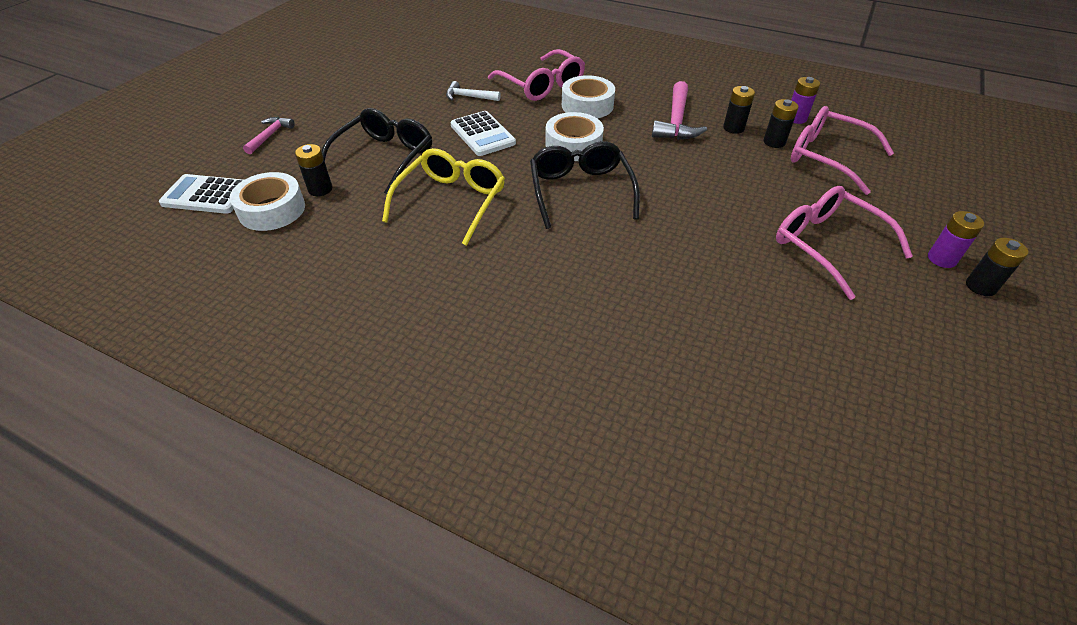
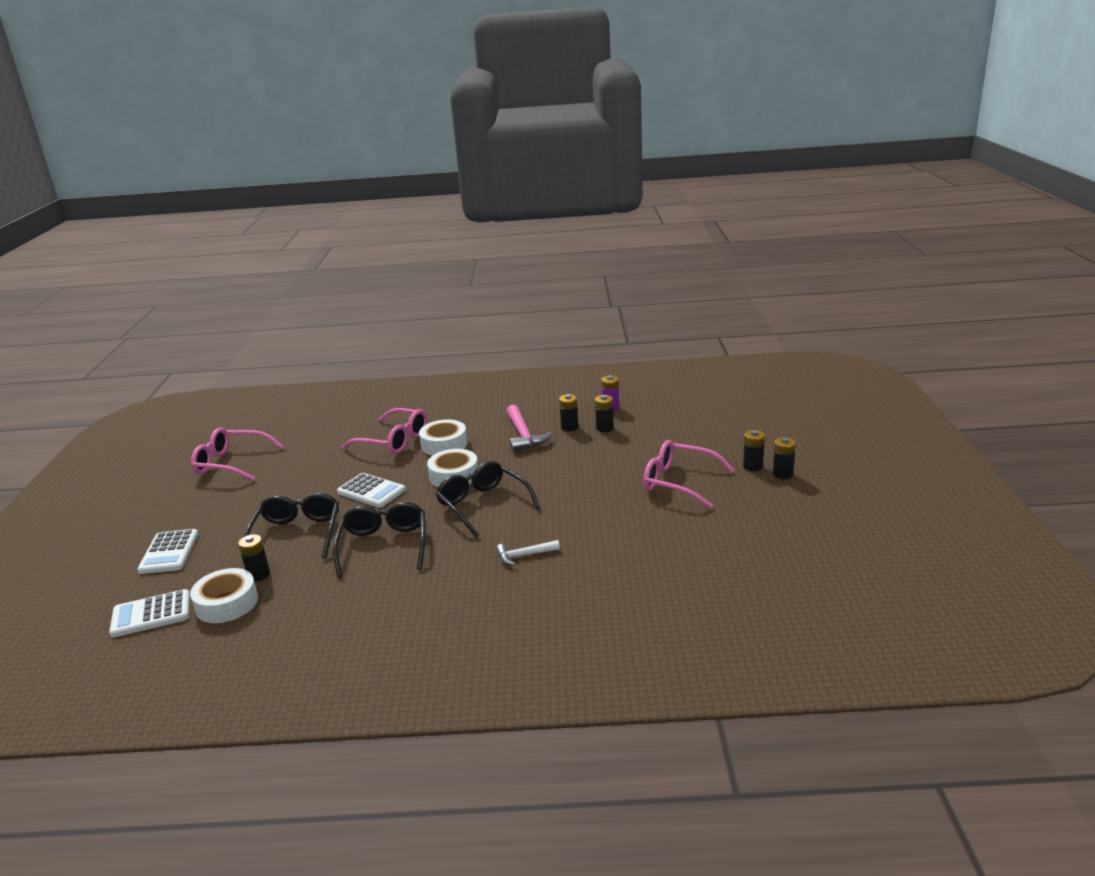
camera: 25 degrees left, 20 degrees down
pink hammer [243,117,295,154] -> white calculator [137,529,198,574]
yellow glasses [382,148,505,246] -> black glasses [333,502,426,578]
white hammer [446,81,501,101] -> white hammer moved to [496,540,560,566]
pink glasses [791,106,894,195] -> pink glasses moved to [191,427,284,481]
purple battery [928,211,984,268] -> black battery [743,430,765,471]

